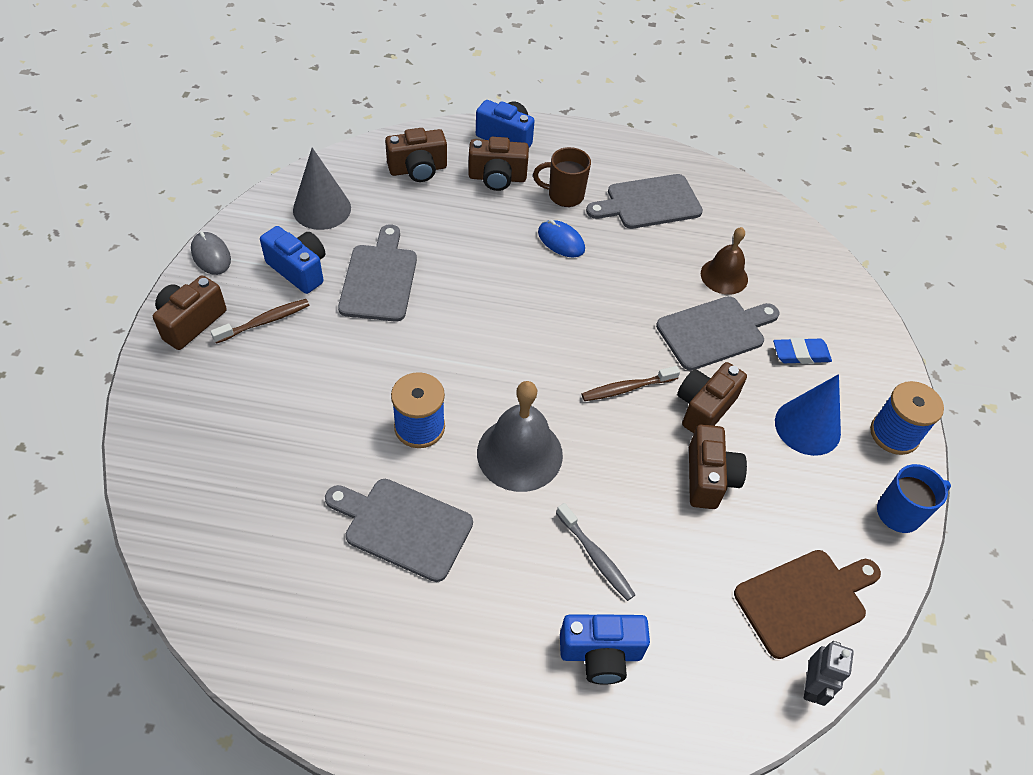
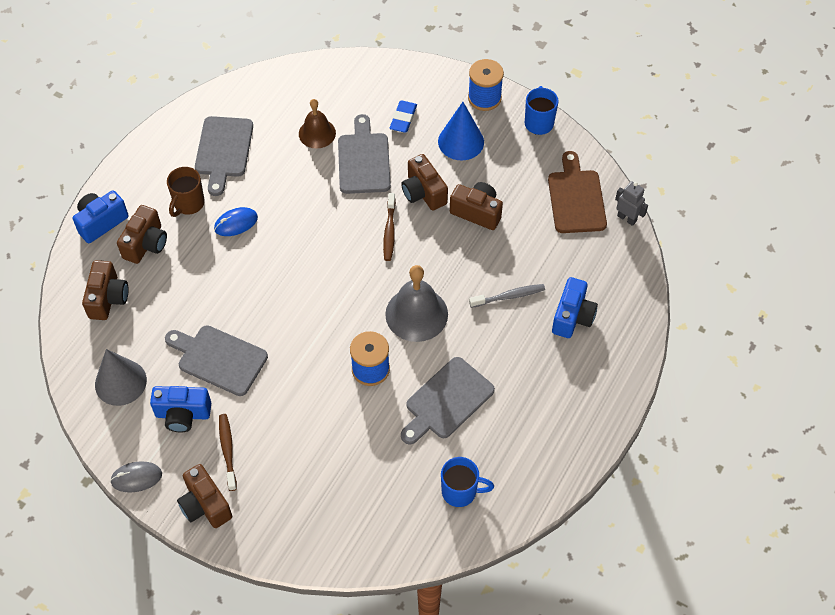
camera: 65 degrees left, 5 degrees up
blue camera [260,226,325,294] -> blue camera turned 150 degrees counterclockwise [150,386,211,433]
none -> blue mug [441,457,494,507]

